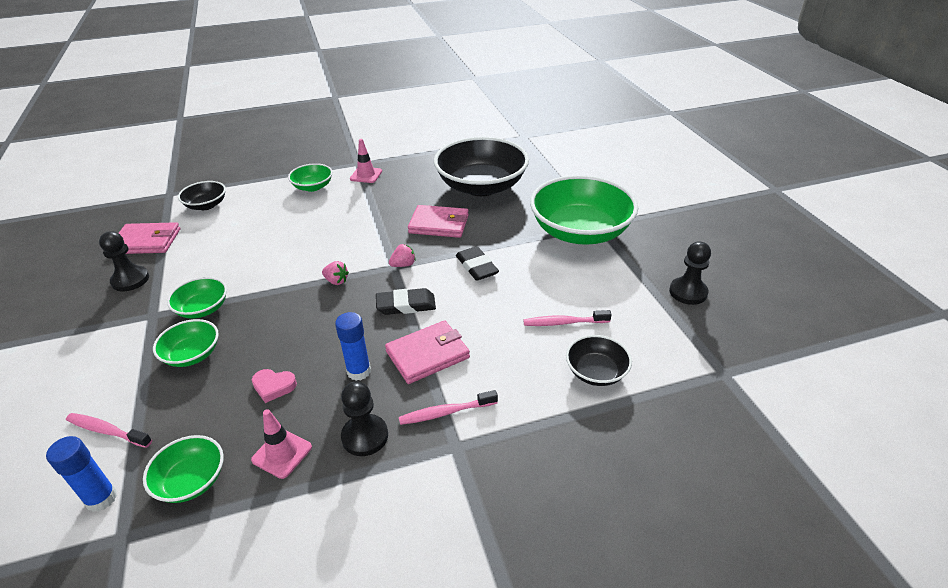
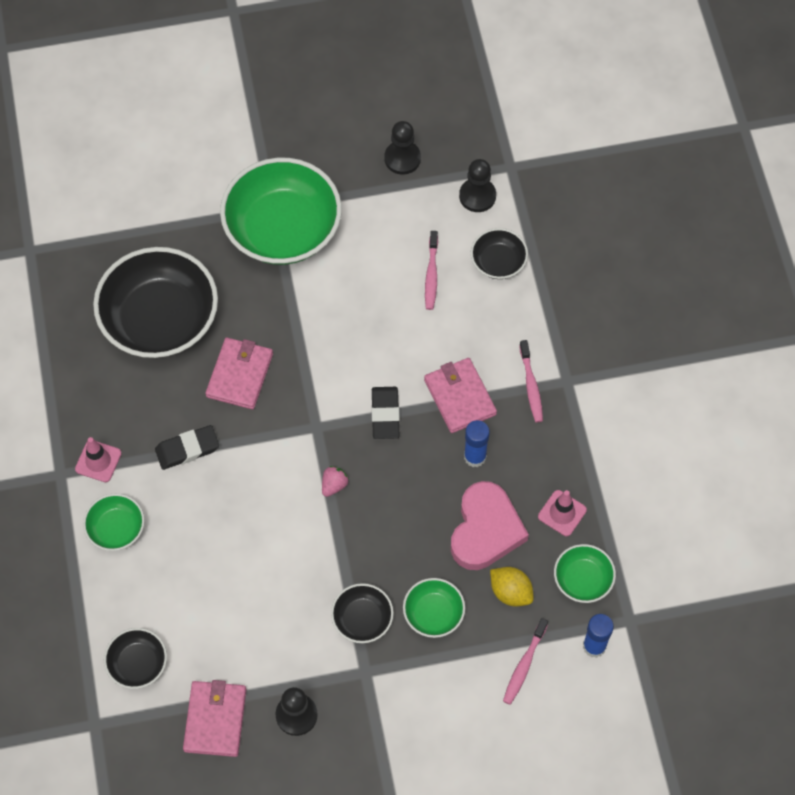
camera: 85 degrees left, 25 degrees up
green bowl [167,277,227,319] -> black bowl [331,583,394,643]
pink heart [252,369,297,403] -> pink heart [451,481,529,570], size x2.17
black pawn [341,381,388,456] -> black pawn moved to [459,159,496,212]
pink strawberry [389,244,416,267] -> none
black eraser [456,246,499,281] -> black eraser moved to [155,425,219,470]
none -> yellow lemon [490,567,534,607]

